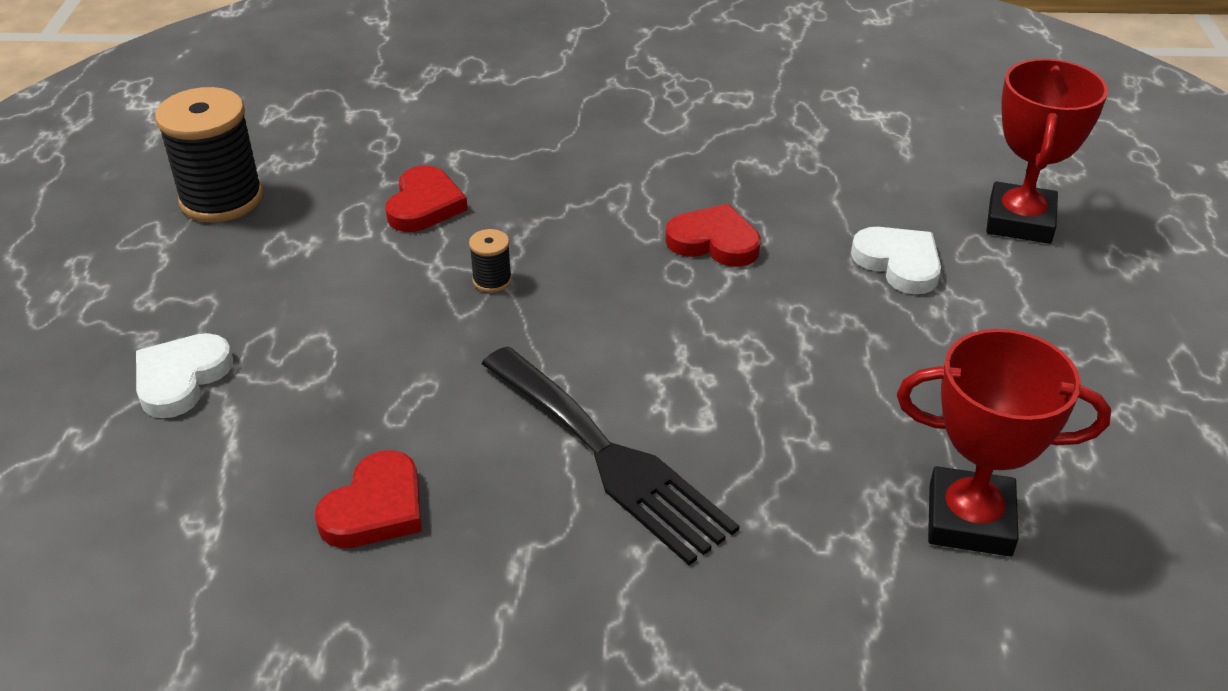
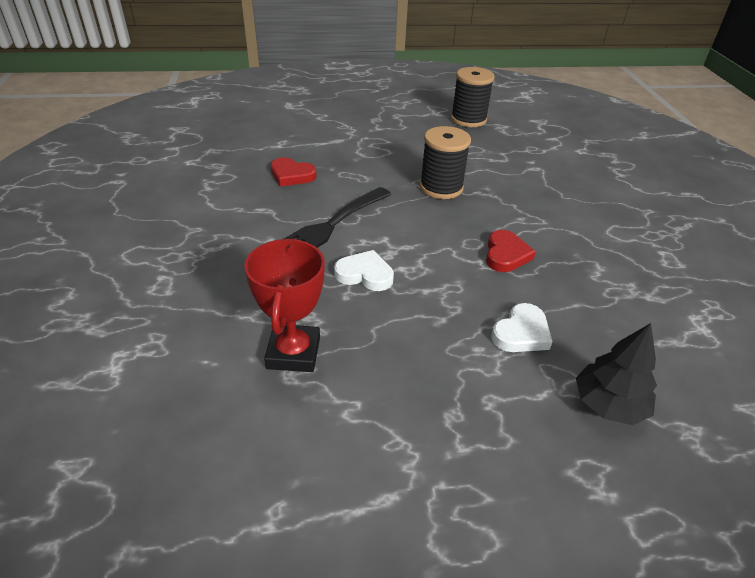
camera: 80 degrees right, 0 degrees up
white heart [136,333,233,418] -> white heart moved to [334,250,394,291]
red heart [385,166,468,232] -> none
black spool [469,229,512,293] -> black spool [420,126,471,199], size x2.26
red trophy [986,59,1108,244] -> black tree [576,323,657,425]

